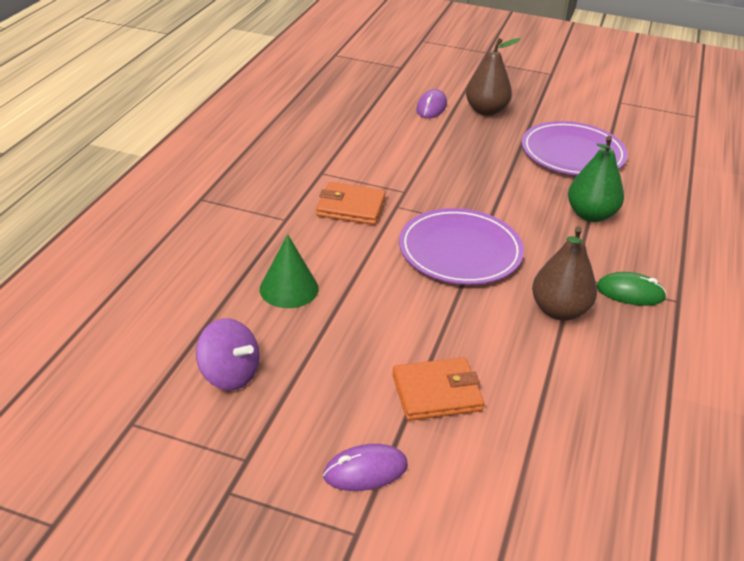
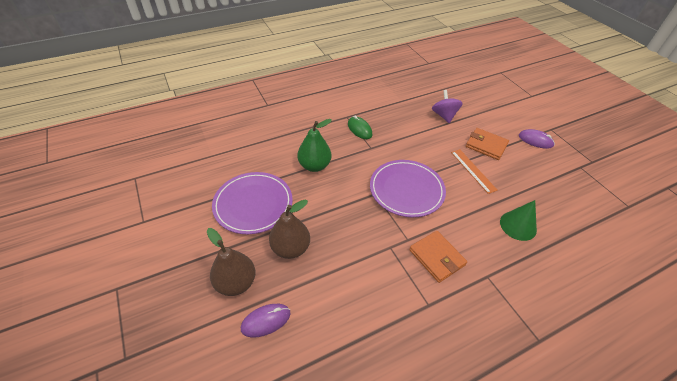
camera: 135 degrees left, 10 degrees up
purple spinning top [196,318,260,390] -> purple spinning top moved to [432,90,463,123]
brown pear [532,226,597,321] -> brown pear moved to [269,200,310,259]
none -> orange ruler [451,149,498,194]

